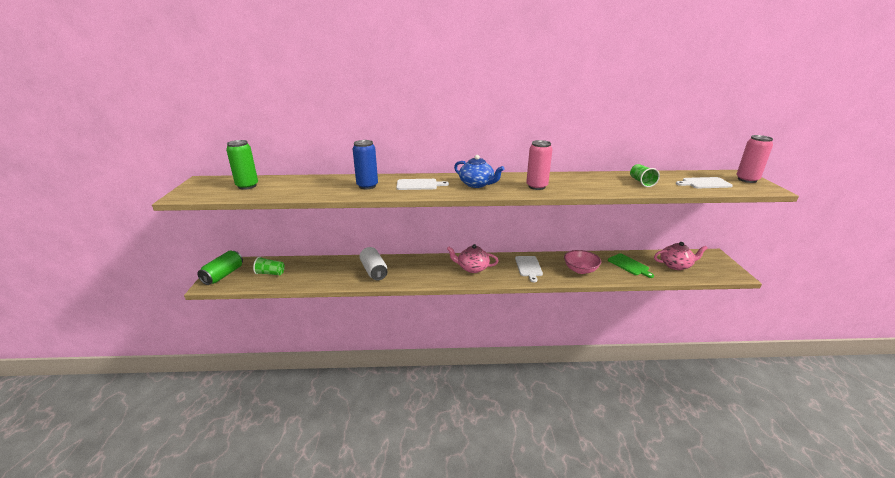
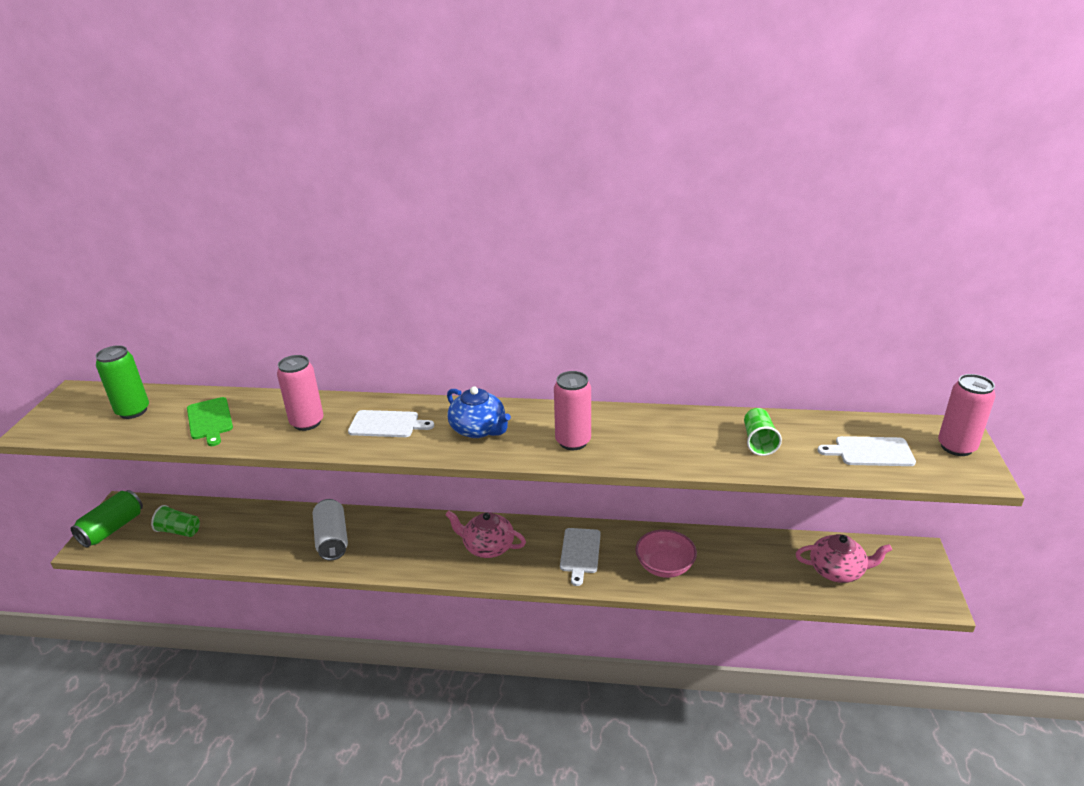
camera: 10 degrees right, 5 degrees up
blue can [353,140,378,189] -> pink can [277,355,324,431]
green cutting board [608,253,654,278] -> green cutting board moved to [187,397,233,446]

